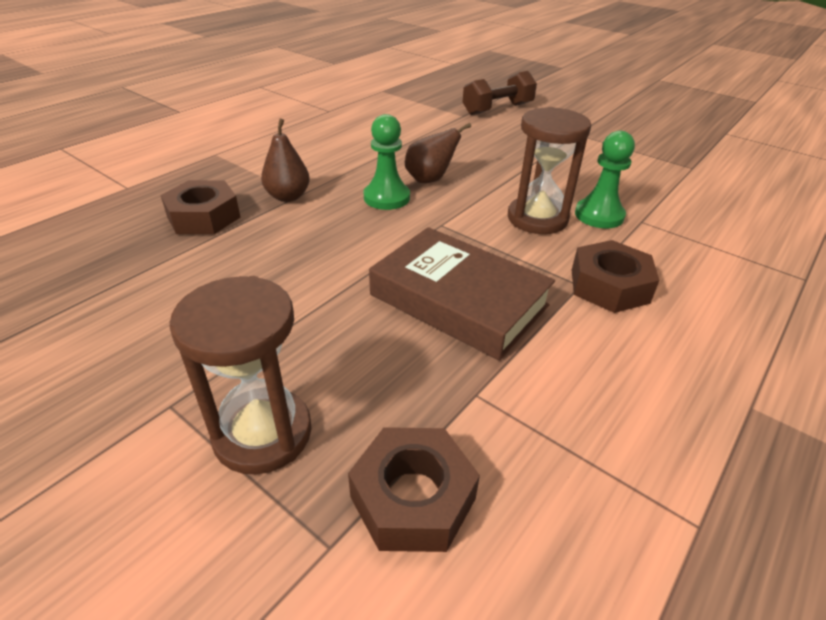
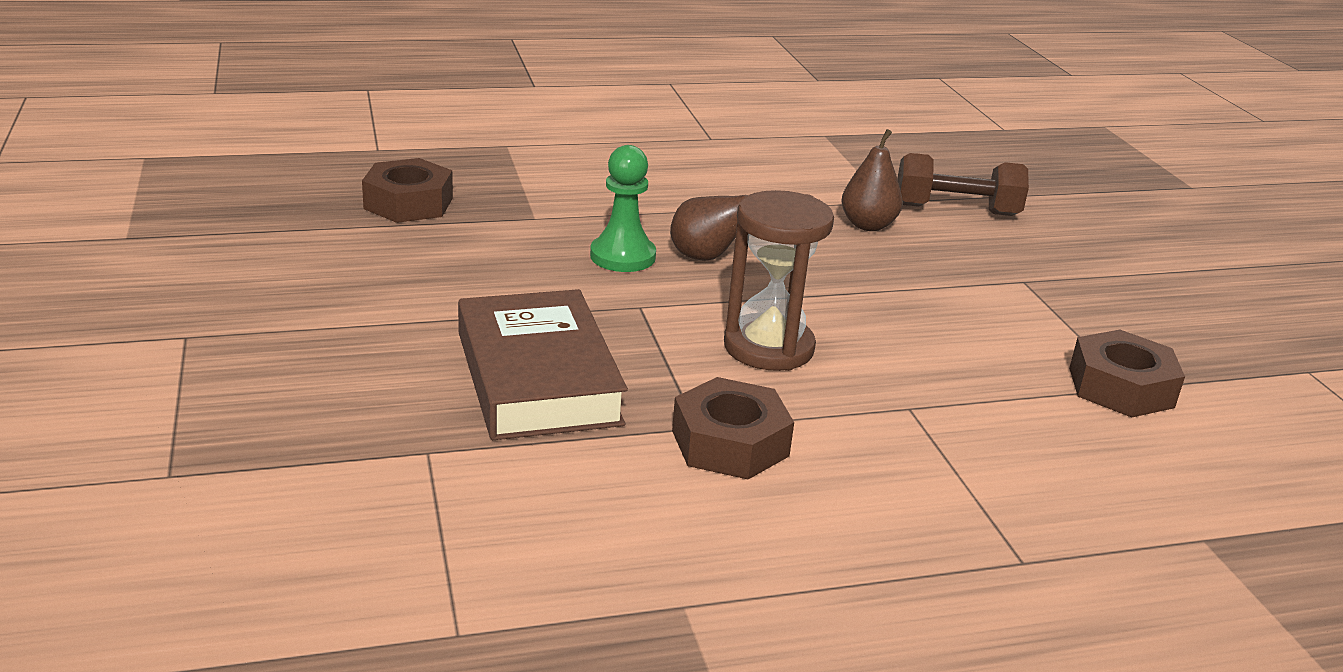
camera: 35 degrees right, 10 degrees down
brown hourglass [169,276,312,475] -> none
brown pear [261,118,310,202] -> brown pear moved to [841,129,903,231]
brown nut [348,427,480,552] -> brown nut moved to [1069,330,1185,418]
green pawn [575,131,635,228] -> none

